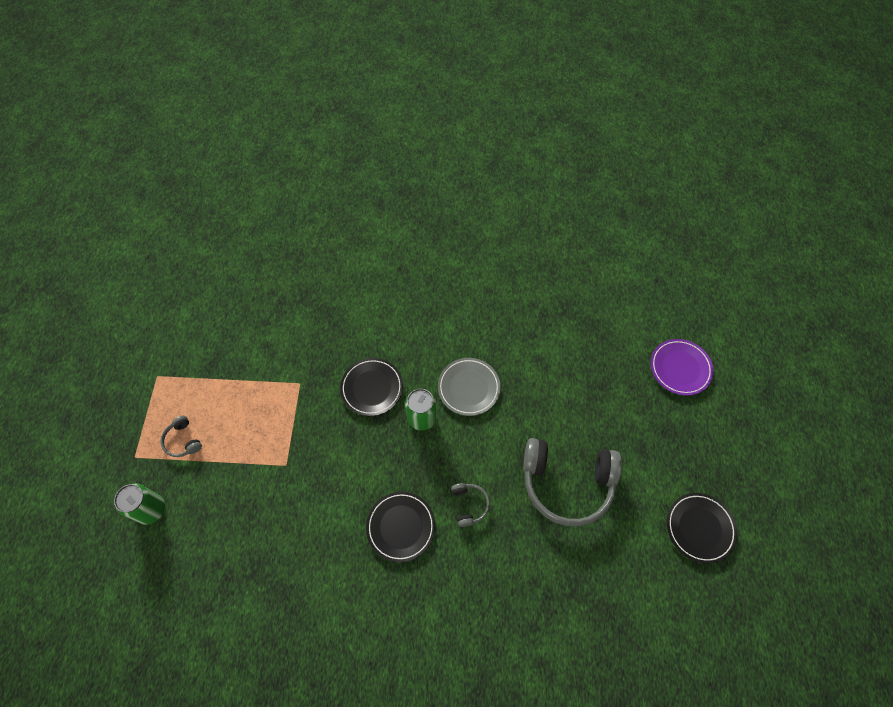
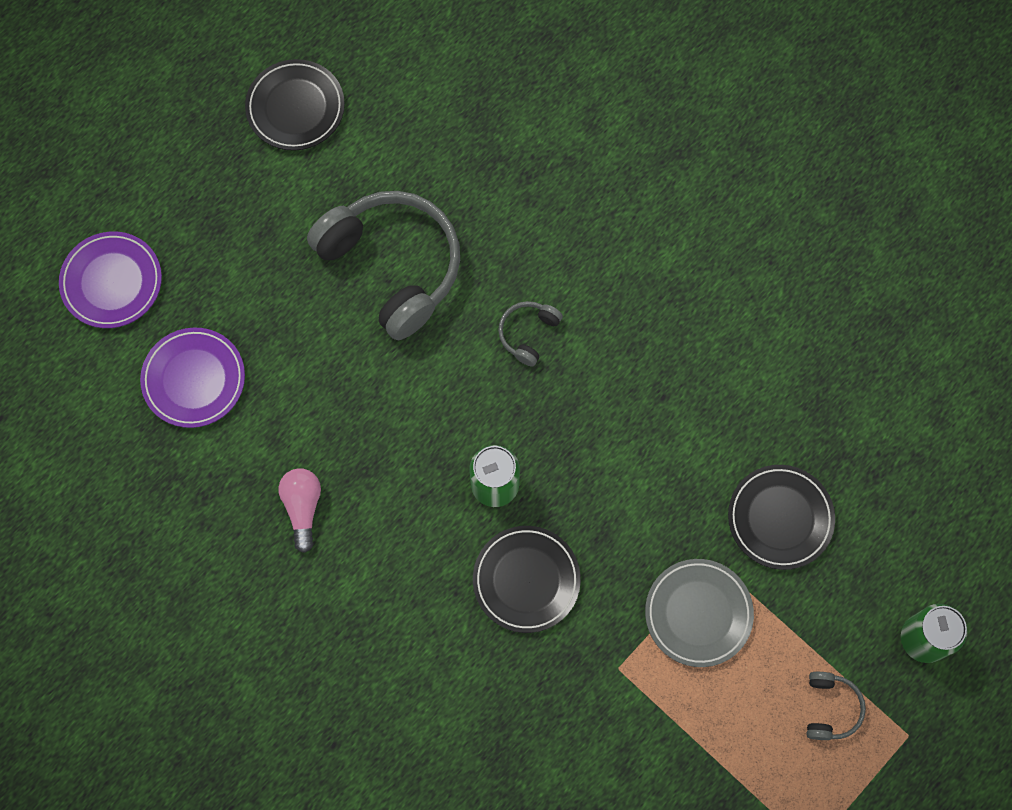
camera: 140 degrees left, 10 degrees up
black plate [366,492,435,562] -> black plate moved to [728,465,835,570]
grey plate [438,358,501,416] -> grey plate moved to [645,559,754,667]
none -> purple plate [140,328,245,428]
none -> pink light bulb [278,468,321,553]

